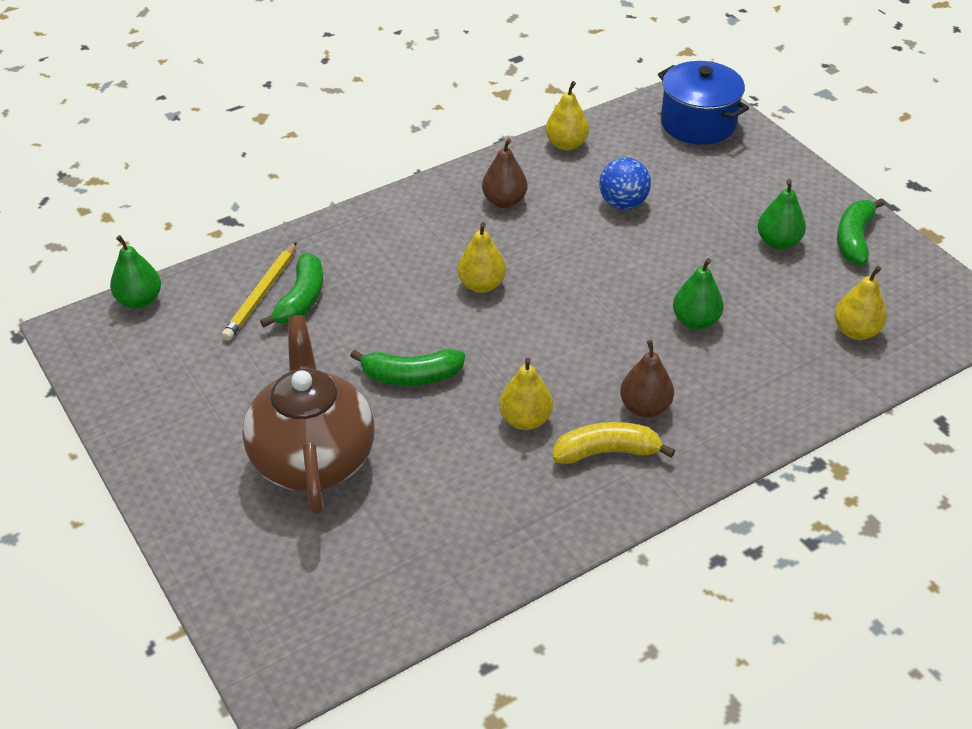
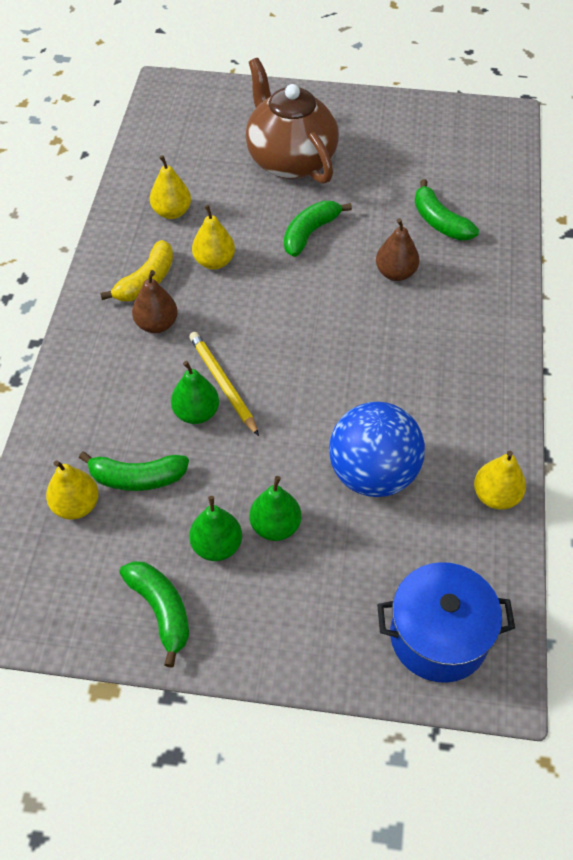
camera: 130 degrees right, 10 degrees up
green pear [110,235,161,309] -> green pear moved to [250,476,301,541]
yellow pencil [221,242,297,341] -> yellow pencil moved to [189,332,259,436]
brown teapot [242,315,374,514] -> brown teapot turned 150 degrees counterclockwise [246,58,339,184]
yellow pear [457,222,506,293] -> yellow pear moved to [150,155,191,219]
brown pear [482,138,528,208] -> brown pear moved to [376,218,419,281]
blue ball [599,157,651,209] -> blue ball [329,402,425,497], size x1.65
none -> green banana [79,452,189,491]

